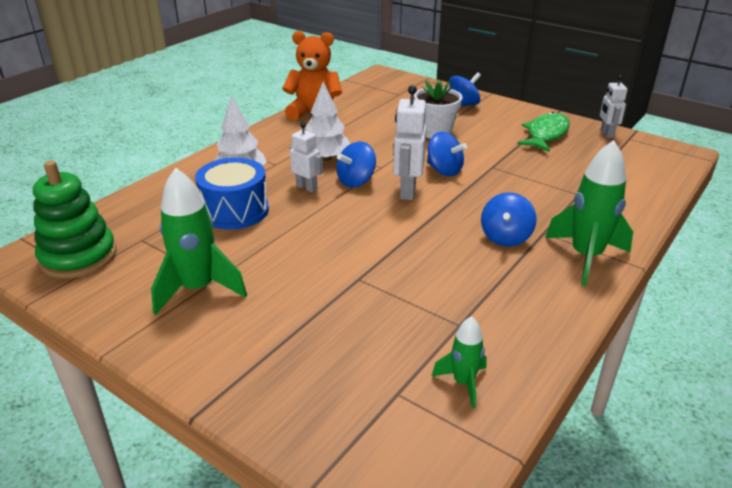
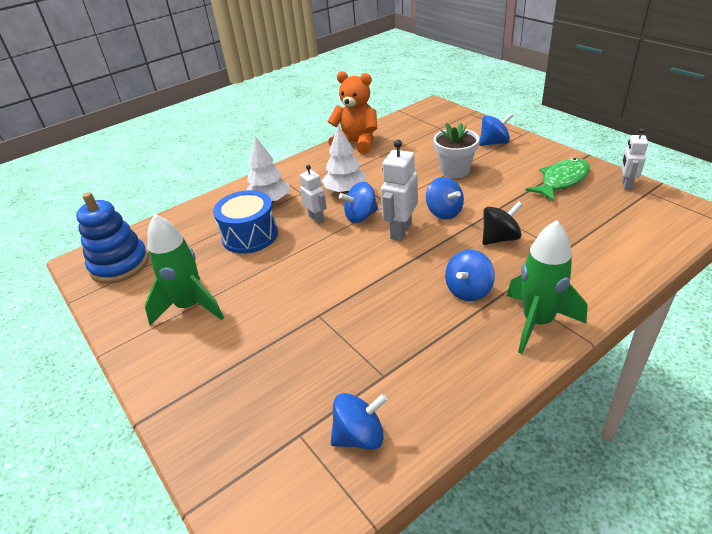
camera: 20 degrees right, 5 degrees up
green stacking toy [33,161,117,279] -> blue stacking toy [76,192,149,284]
green rocket [432,316,487,408] -> blue spinning top [331,393,388,450]
none -> black spinning top [483,201,523,245]

